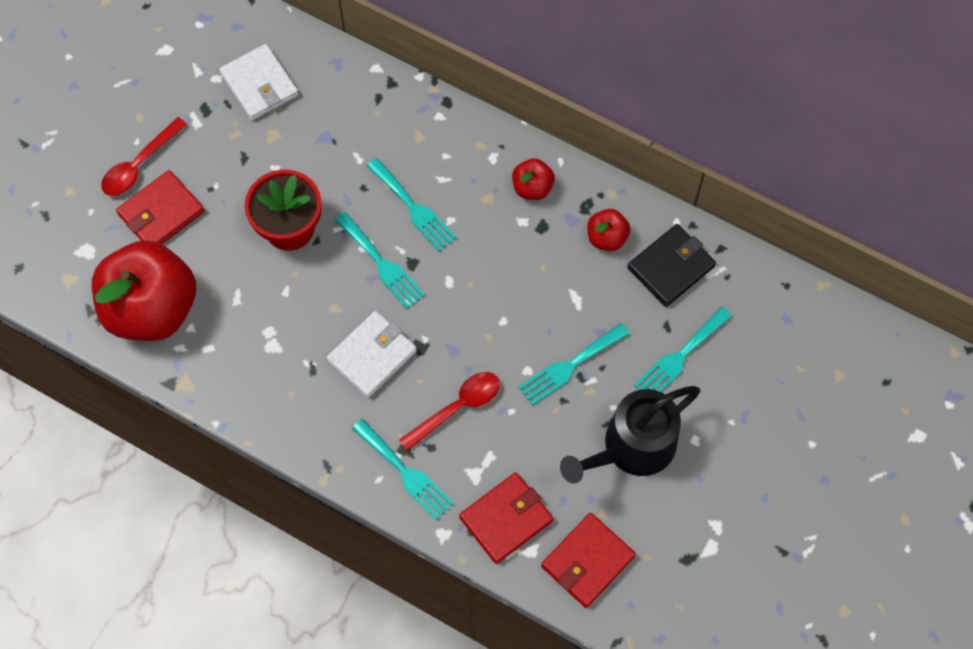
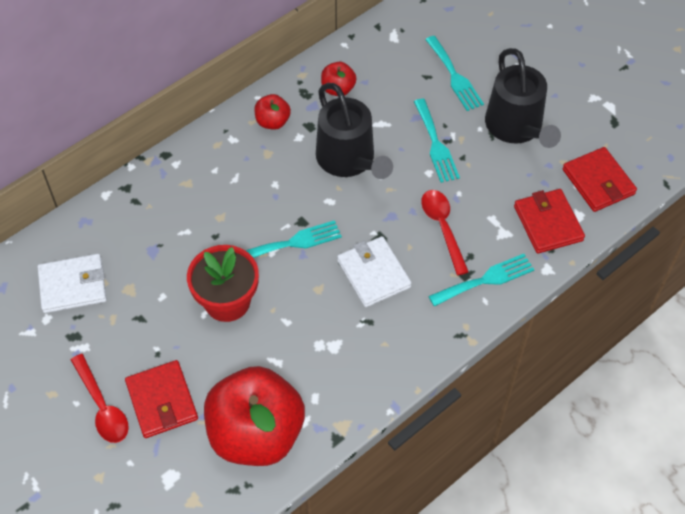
camera: 70 degrees left, 10 degrees down
turquoise fork [367,158,456,251] -> none
black wallet [627,224,716,307] -> none
none -> black watering can [316,83,393,179]

